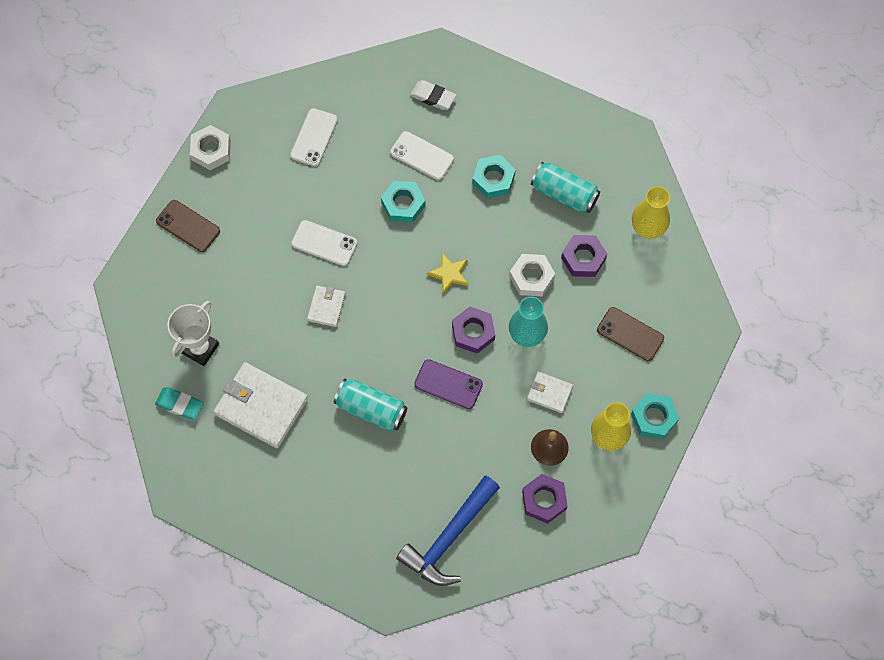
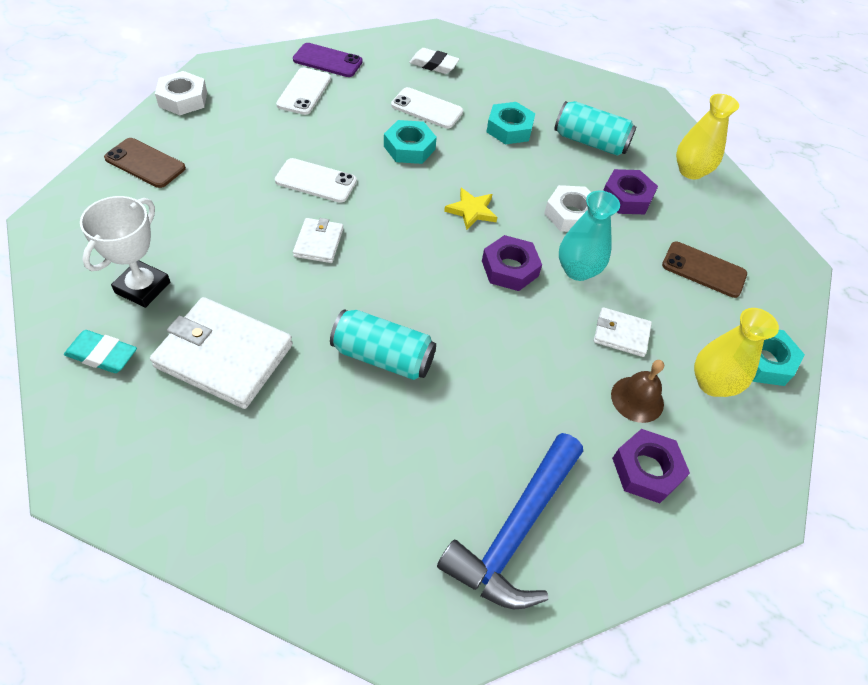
camera: 10 degrees left, 15 degrees down
purple phone [414,359,483,409] -> purple phone moved to [293,43,363,77]

